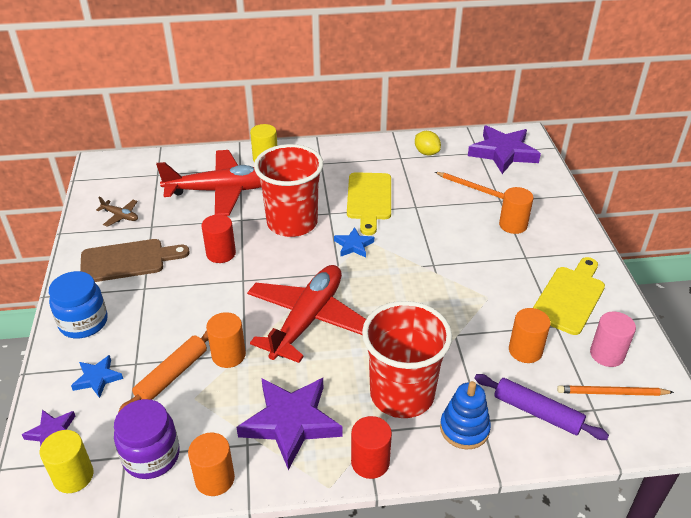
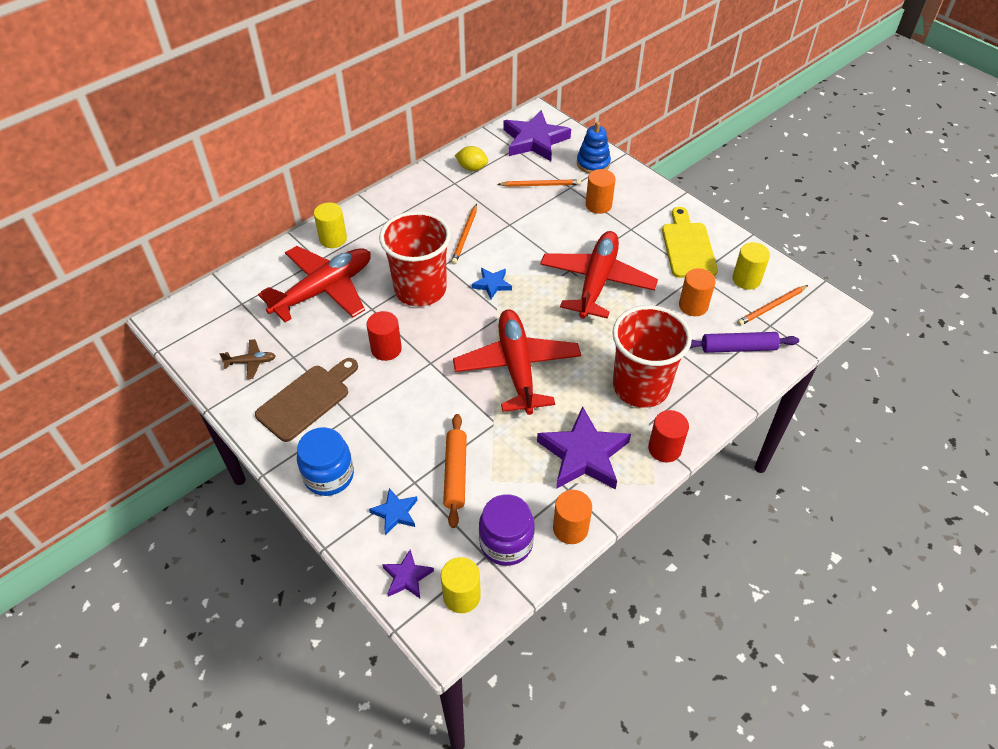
camera: 35 degrees left, 10 degrees up
orange cylinder [206,312,246,368] -> none
yellow cutting board [347,172,391,235] -> orange pencil [451,204,477,264]
blue stacking toy [440,381,491,450] -> blue stacking toy moved to [577,121,611,174]
pink cylinder [590,312,636,367] -> yellow cylinder [732,242,770,290]
none -> red plane [540,231,658,319]

